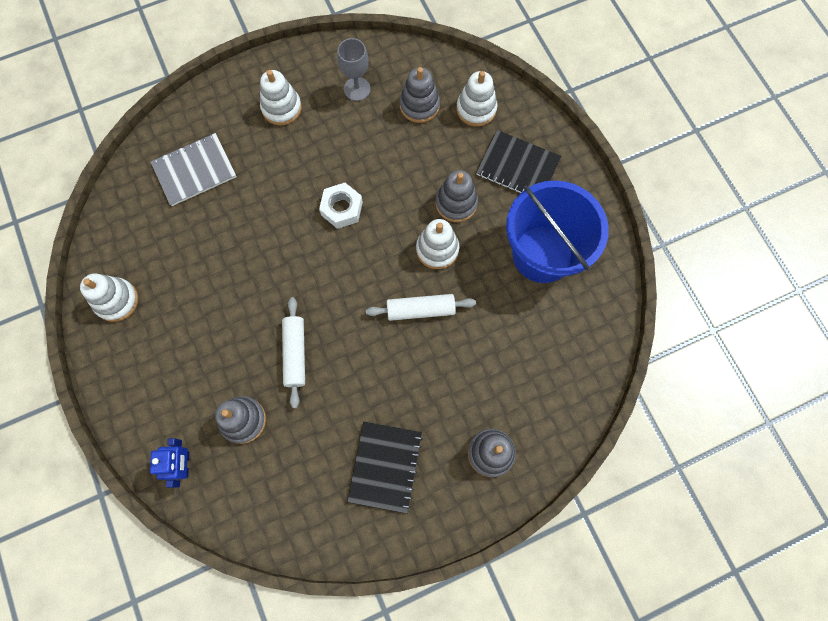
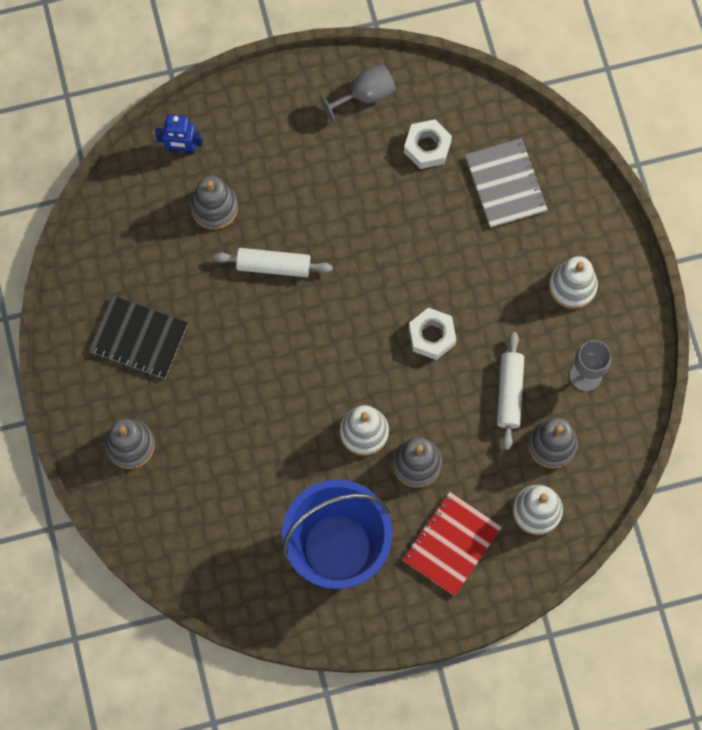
camera: 100 degrees right, 0 degrees up
white stacking toy [80,273,138,322] -> grey goblet [319,64,396,123]
white rolling pin [366,294,476,321] -> white rolling pin moved to [497,332,524,450]
black notebook [476,130,561,193] -> red notebook [402,492,502,596]
none -> white nut [404,119,452,169]

